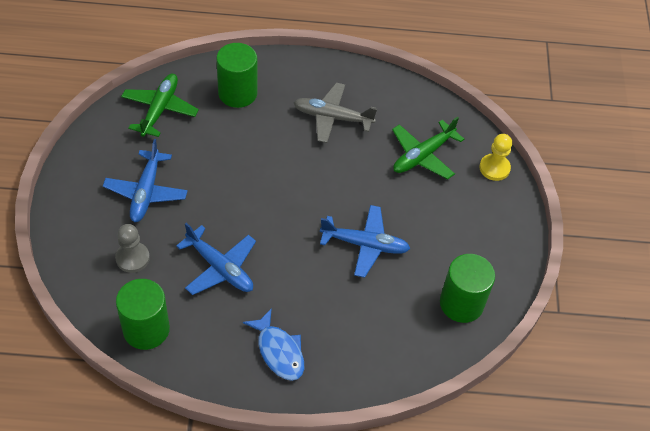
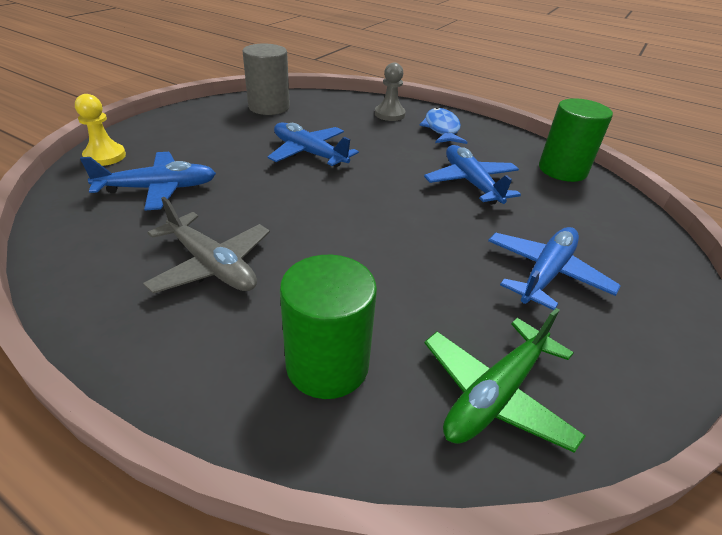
camera: 150 degrees left, 15 degrees down
grey pawn [115,224,150,273] -> grey pawn moved to [375,63,406,121]
green plane [392,117,464,179] -> blue plane [80,152,216,211]
green cylinder [440,254,495,323] -> grey cylinder [243,43,290,115]

